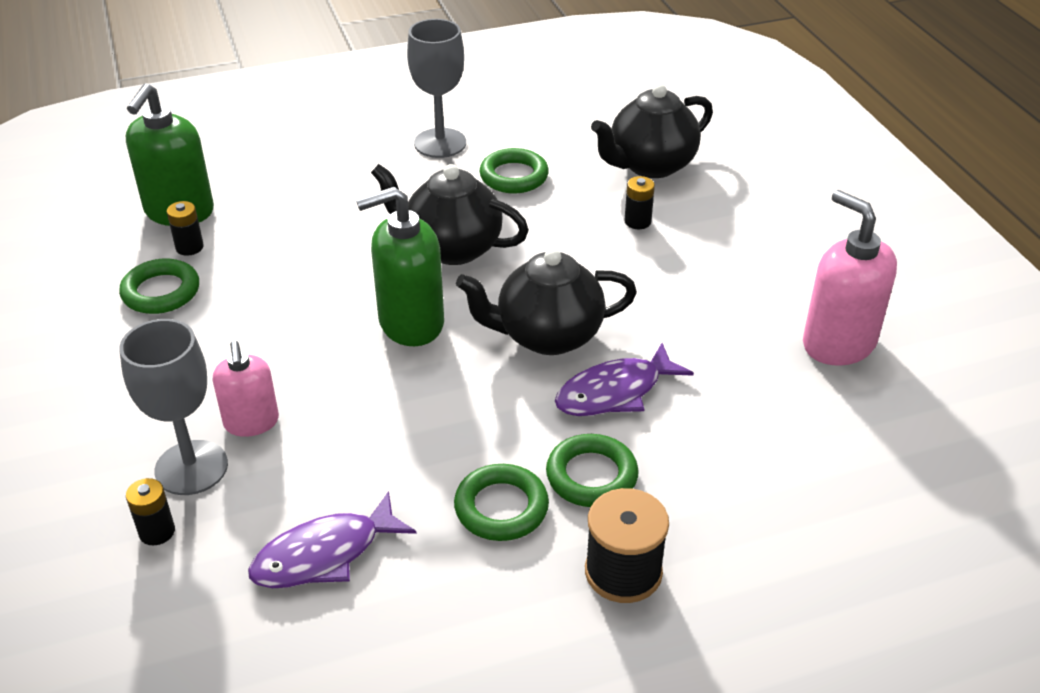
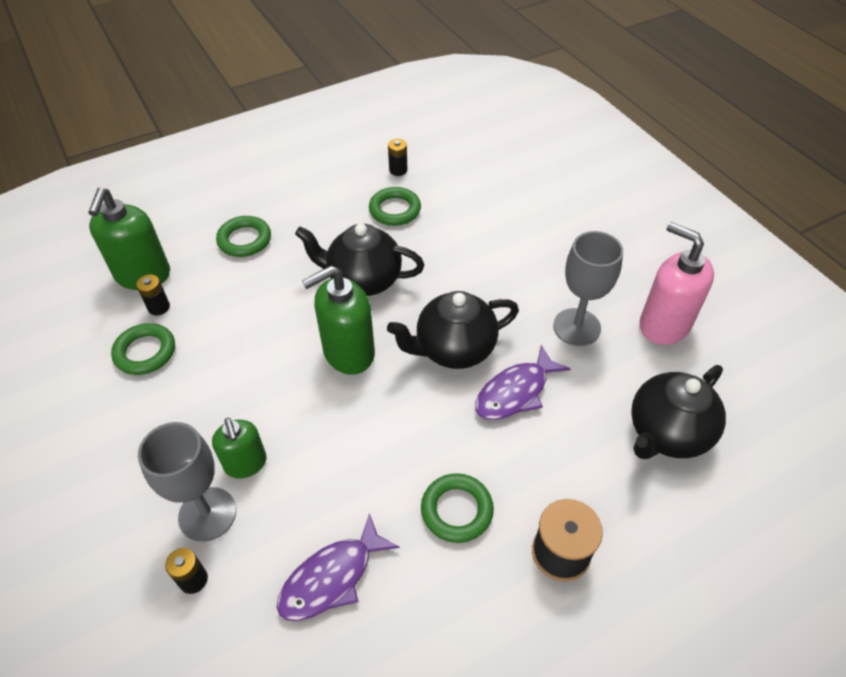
camera: 10 degrees left, 10 degrees up
pink soap dispenser [213,341,279,437] -> green soap dispenser [212,418,267,478]
grey goblet [407,19,466,158] -> grey goblet moved to [553,231,623,346]
green ring [546,434,639,507] -> green ring moved to [216,216,271,257]
black teapot [591,84,713,178] -> black teapot moved to [631,365,726,459]
black battery [625,176,655,229] -> black battery moved to [388,139,407,176]

